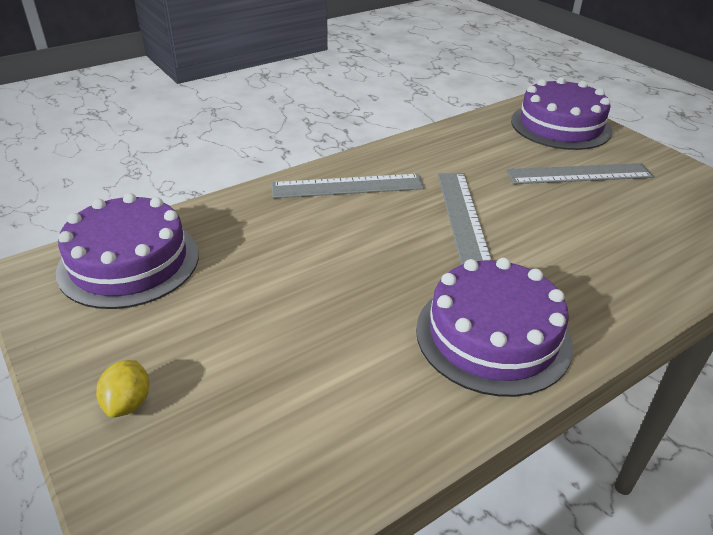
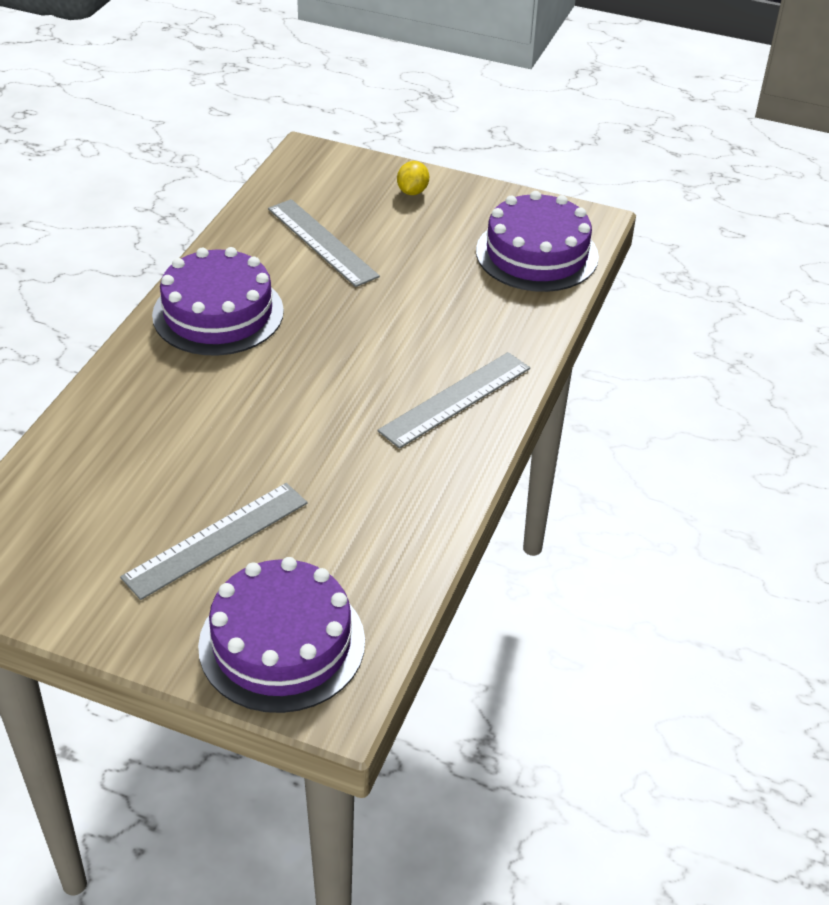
camera: 145 degrees right, 5 degrees up
yellow lemon [96,360,149,417] -> yellow lemon turned 45 degrees clockwise [397,161,429,195]
grey ruler [438,173,492,265] -> grey ruler moved to [268,199,380,287]

